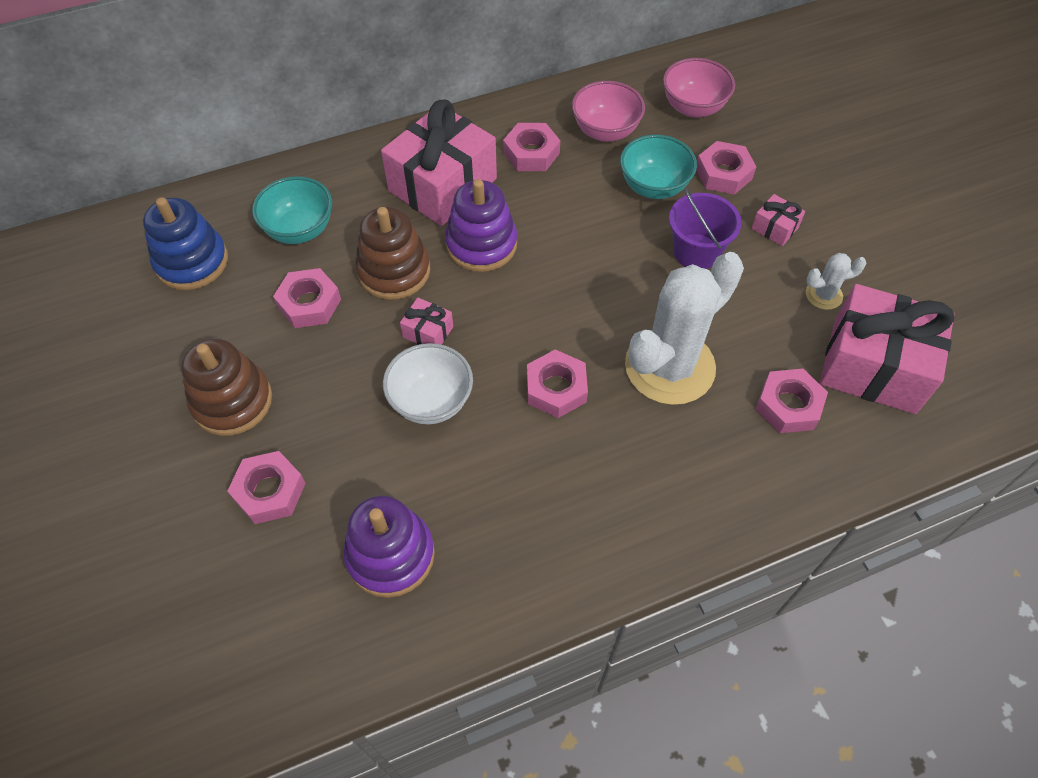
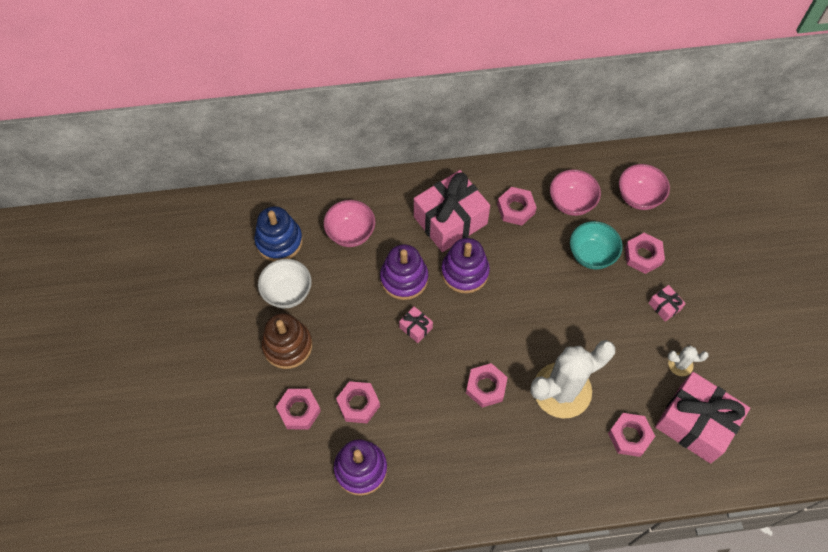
camera: 15 degrees right, 5 degrees up
turquoise bowl [252,176,332,244] -> pink bowl [324,200,375,247]
pink nut [273,268,341,328] -> pink nut moved to [336,381,380,423]
brown stacking toy [355,207,430,300] -> purple stacking toy [380,244,428,300]
white bowl [383,343,473,424] -> white bowl moved to [258,259,312,308]
purple bucket [669,188,742,269] -> none

